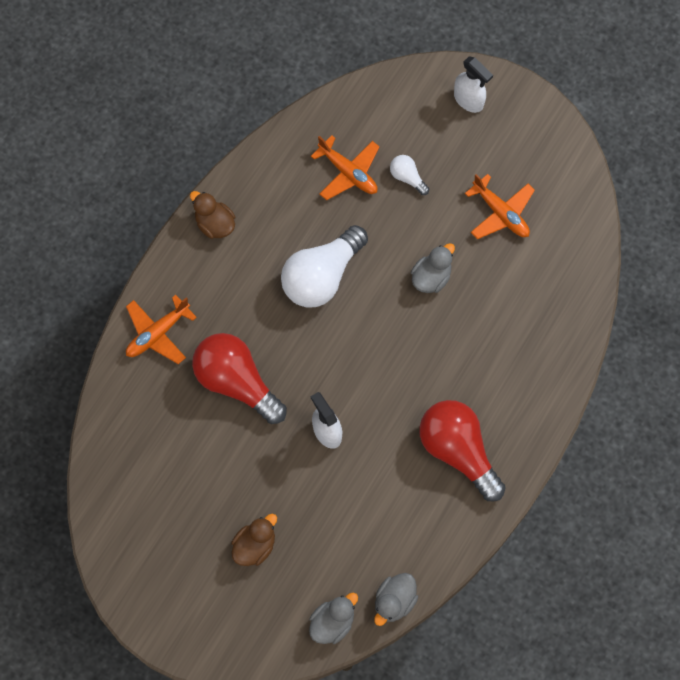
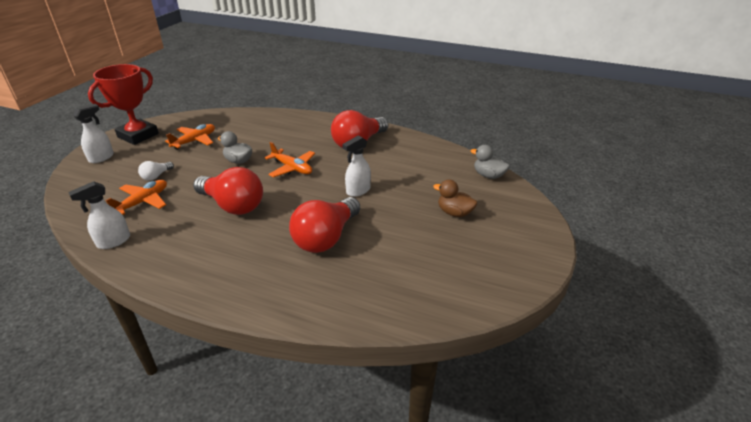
camera: 100 degrees left, 35 degrees down
orange plane [126,295,197,364] -> orange plane moved to [265,142,315,177]
brown duck [190,191,235,239] -> none
white light bulb [281,225,368,308] -> red light bulb [193,167,263,215]
grey duck [374,573,418,626] -> none
none -> white spray bottle [68,181,130,249]
none -> red trophy [88,64,159,145]

